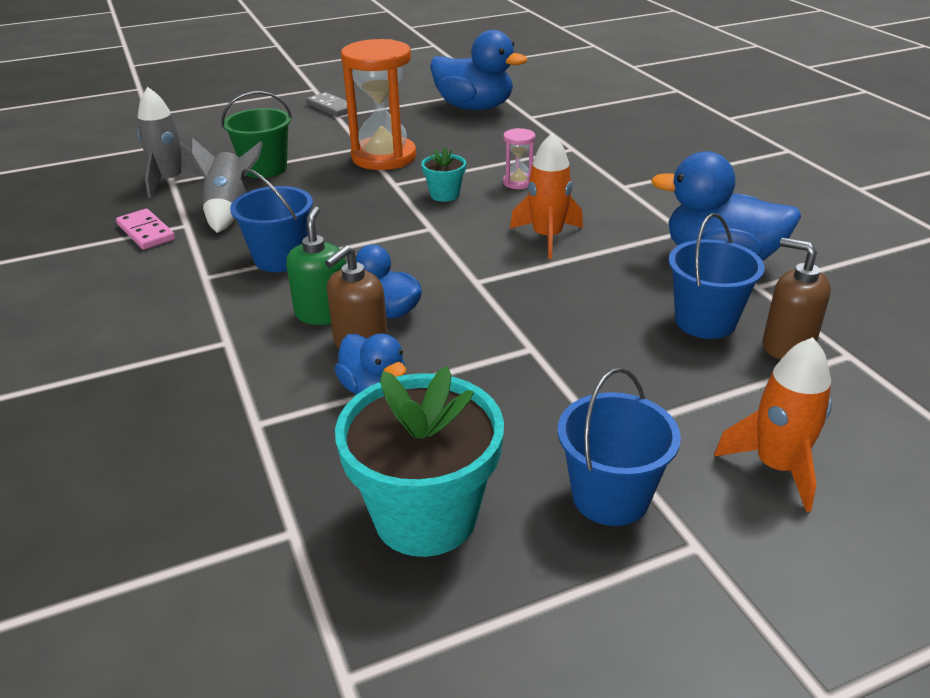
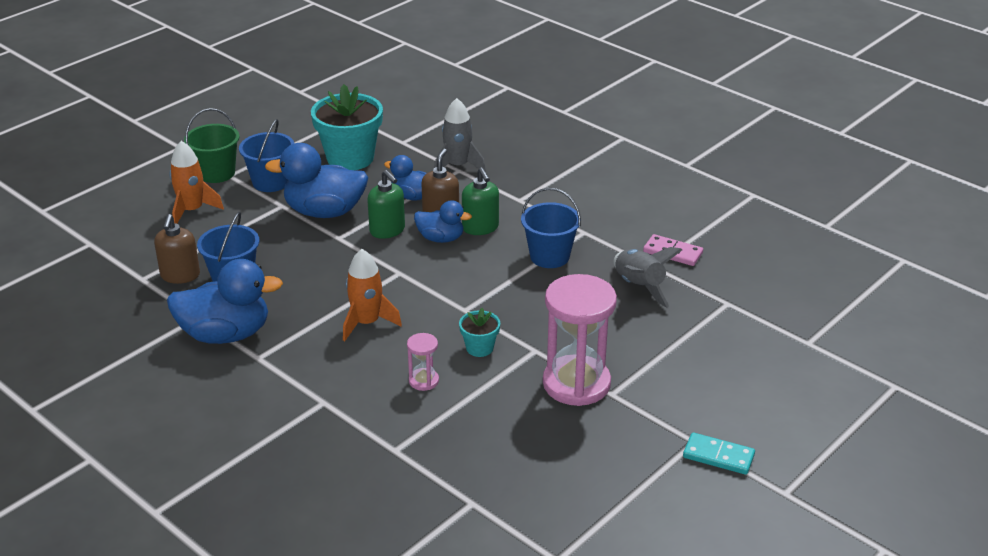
camera: 155 degrees right, 0 degrees up
grey rocket [137,87,204,198] -> grey rocket moved to [434,98,486,172]
green bucket [221,91,292,178] -> green bucket moved to [184,108,240,183]
grey domino [306,92,357,117] -> turquoise domino [683,432,755,475]
orange hourglass [341,39,416,170] -> pink hourglass [543,274,617,406]
blue duck [430,30,527,110] -> blue duck moved to [265,143,368,218]
brown soap dispenser [763,238,831,360] -> brown soap dispenser turned 75 degrees clockwise [154,214,200,284]
none -> green soap dispenser [367,170,405,239]

